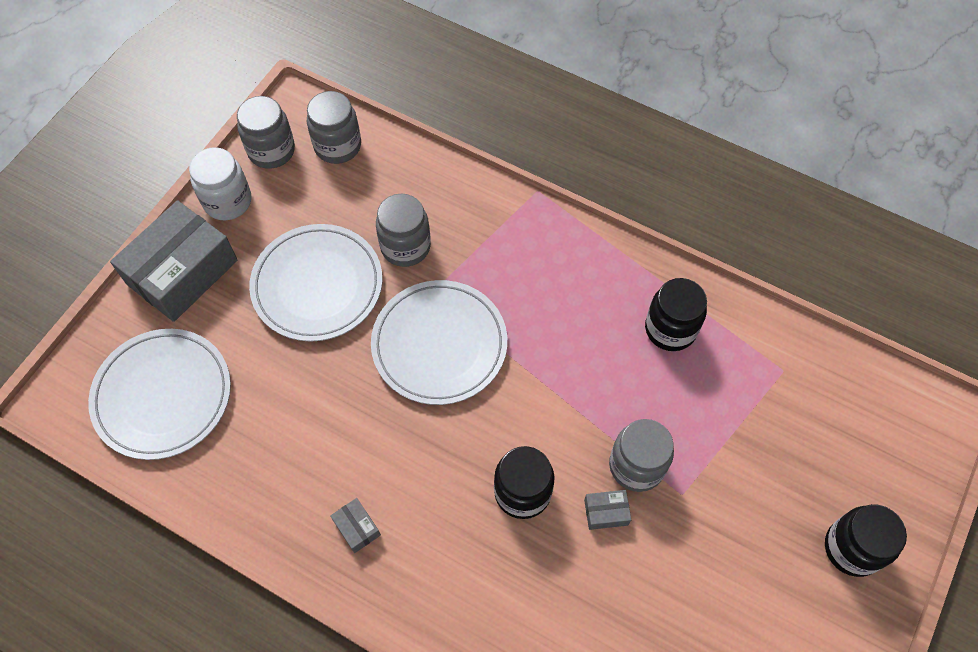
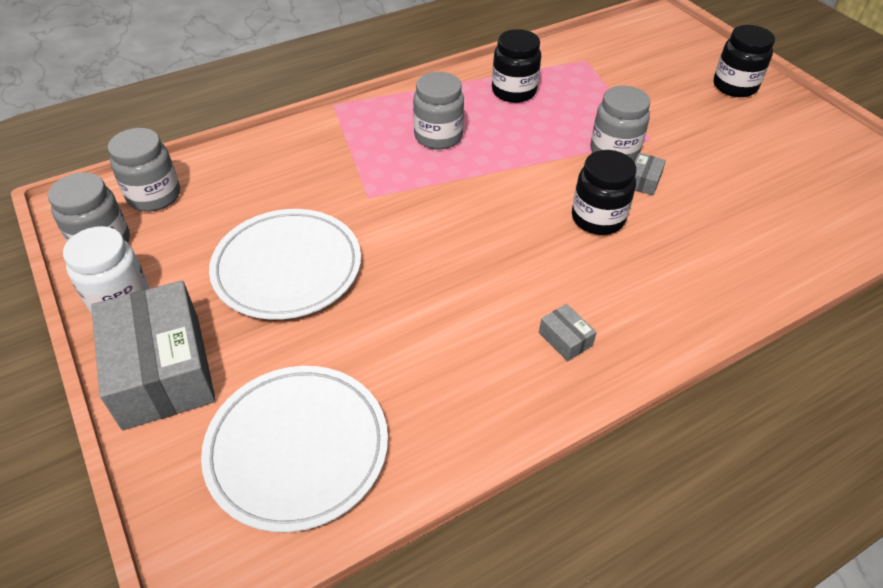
camera: 60 degrees left, 15 degrees down
grey box [330,498,381,553] -> grey box turned 60 degrees clockwise [539,304,597,361]
white plate [371,280,507,405] -> none
grey jar [376,194,431,267] -> grey jar moved to [413,72,464,150]

